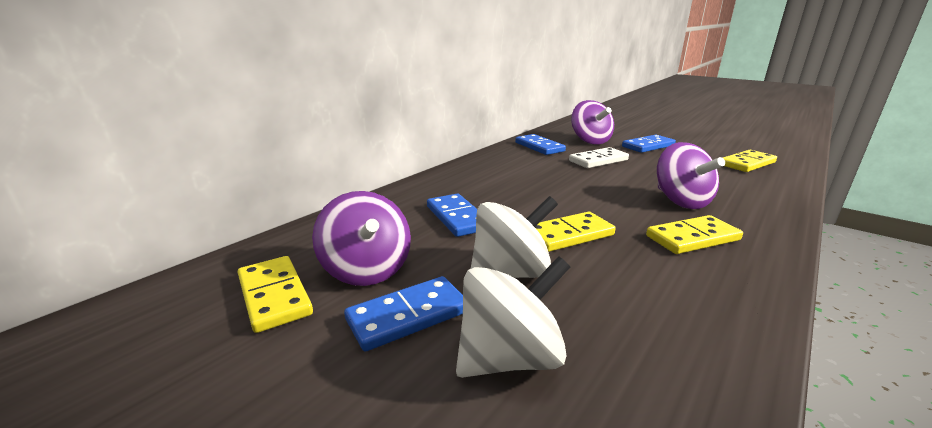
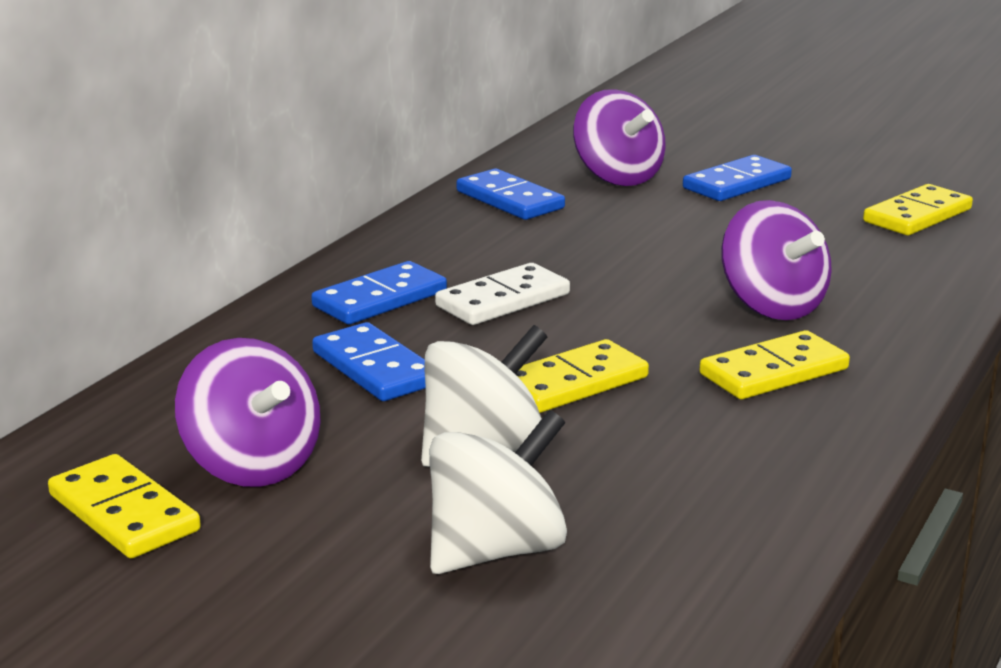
camera: 10 degrees left, 0 degrees up
blue domino [344,276,463,352] -> blue domino moved to [311,261,447,325]
white domino [569,147,629,168] -> white domino moved to [435,263,570,325]

